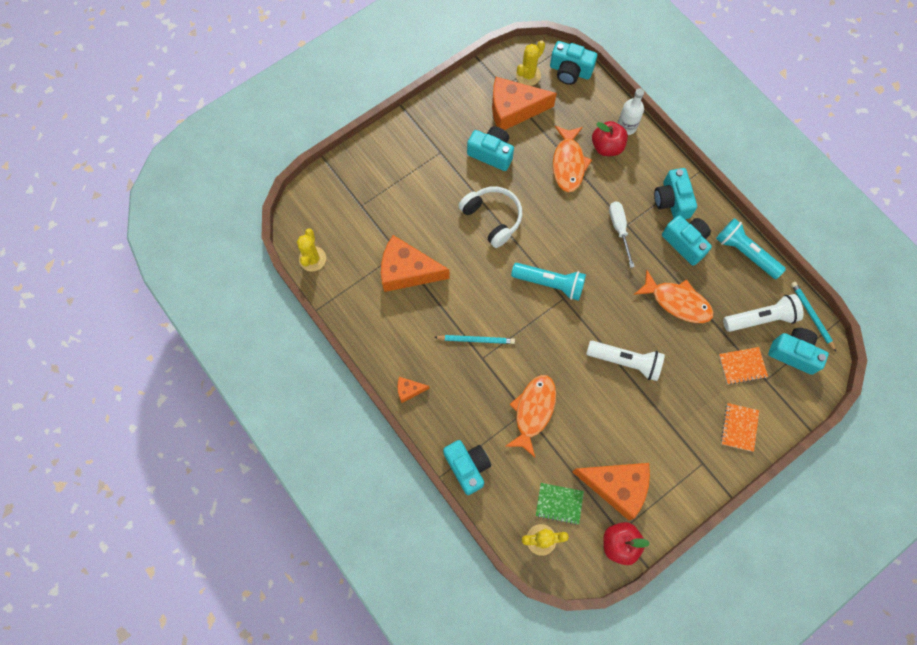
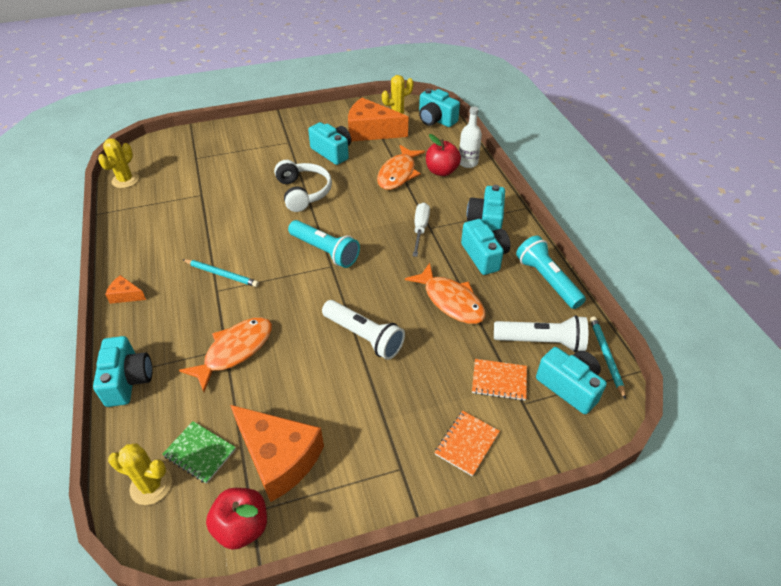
camera: 20 degrees right, 25 degrees down
orange cheese [381,235,450,292] -> none

